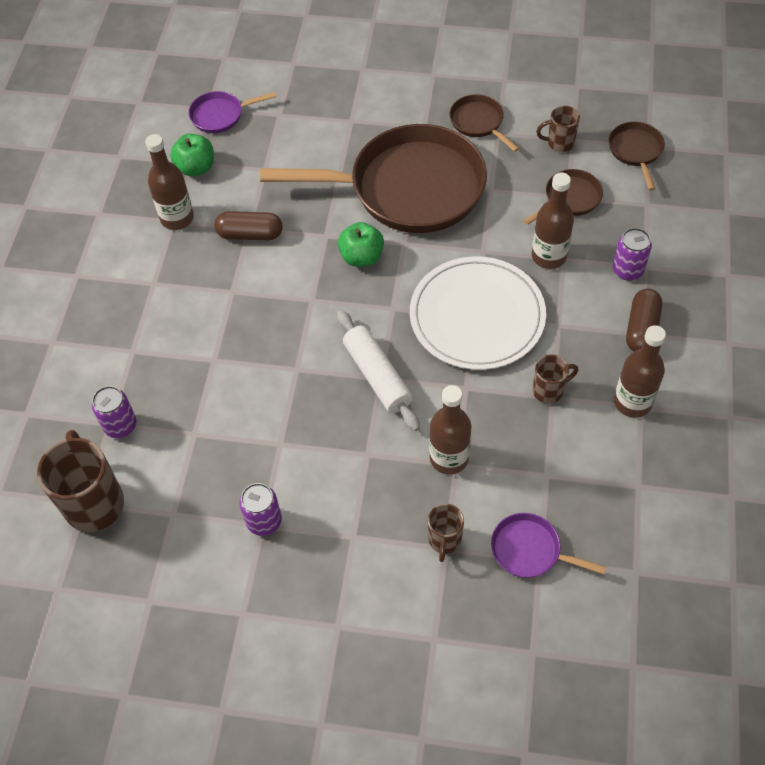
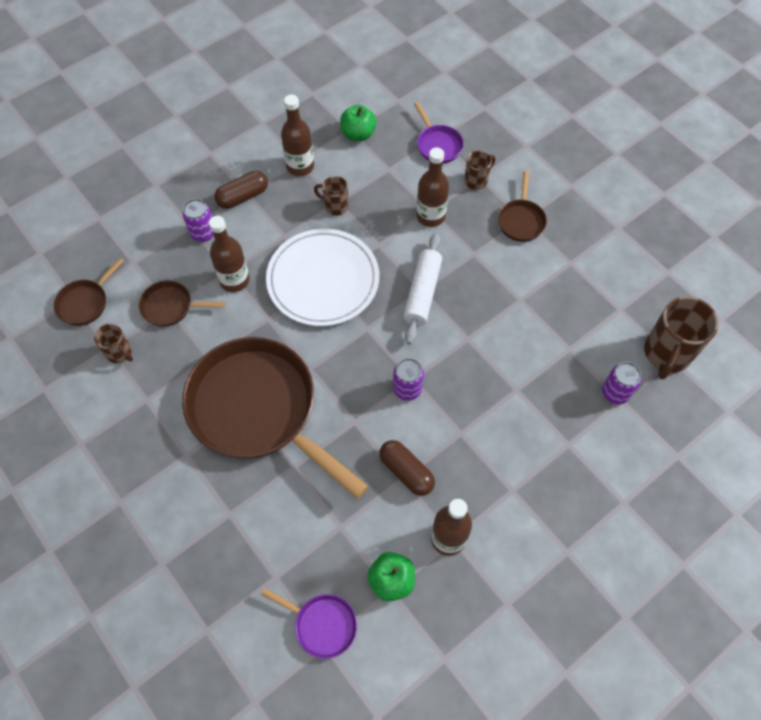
camera: 140 degrees left, 5 degrees up
purple can [239,483,282,536] -> purple can moved to [393,358,424,401]
green apple [338,222,384,267] -> green apple moved to [340,105,376,141]
brown pan [450,94,519,152] -> brown pan moved to [498,171,547,242]

